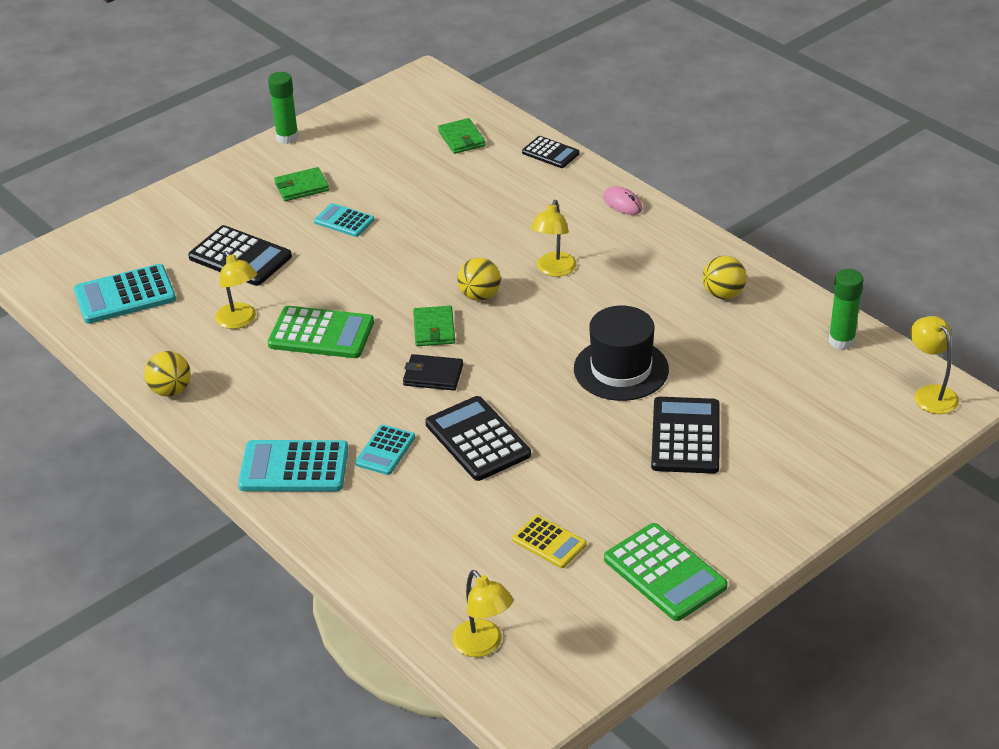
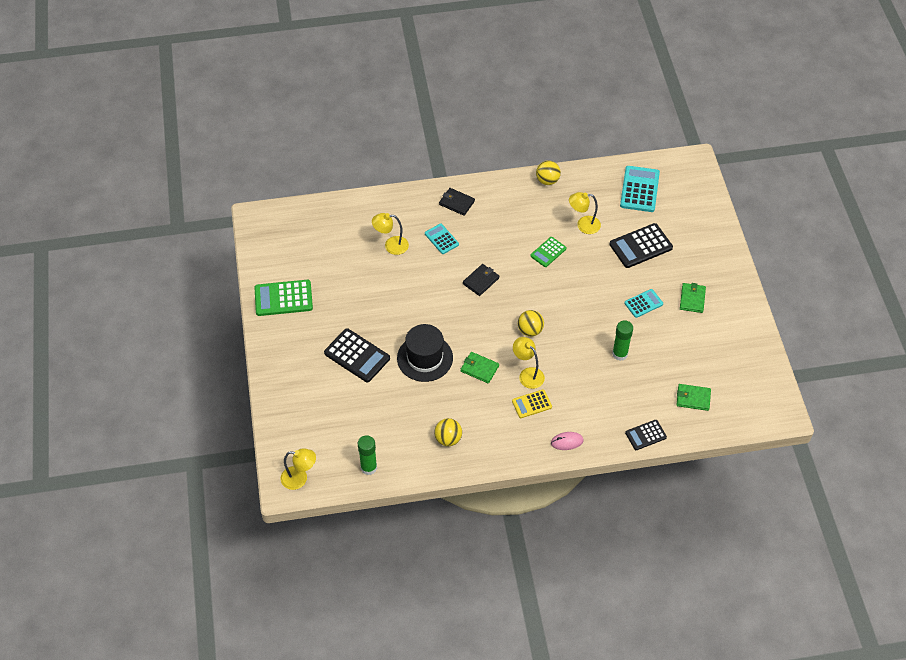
camera: 120 degrees right, 15 degrees up
turquoise calculator [238,440,348,492] -> black wallet [439,188,475,216]
green glue stick [268,72,299,144] -> green glue stick moved to [612,320,633,361]
green calculator [268,306,374,358] -> green calculator [530,237,567,267], size x0.60
green wallet [413,306,455,346] -> green wallet moved to [461,352,499,383]
black calculator [425,396,531,481] -> none
yellow lamp [452,570,513,657] -> yellow lamp moved to [372,213,409,255]
yellow calculator [512,515,587,568] -> yellow calculator moved to [512,390,552,418]

